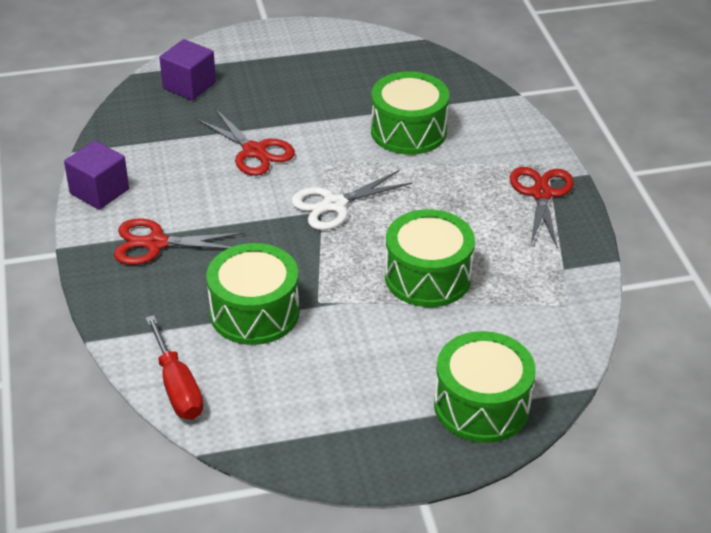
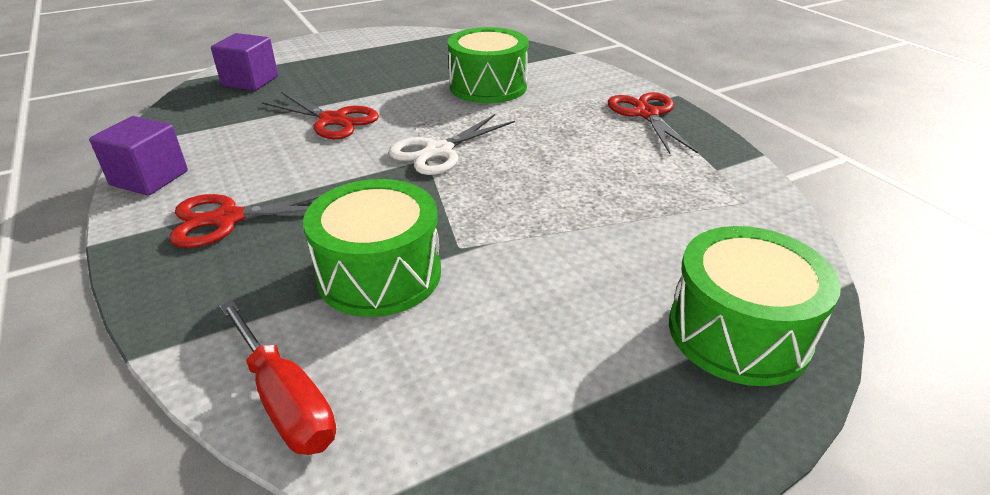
camera: 15 degrees left, 5 degrees down
green drum [385,209,475,307] -> none

